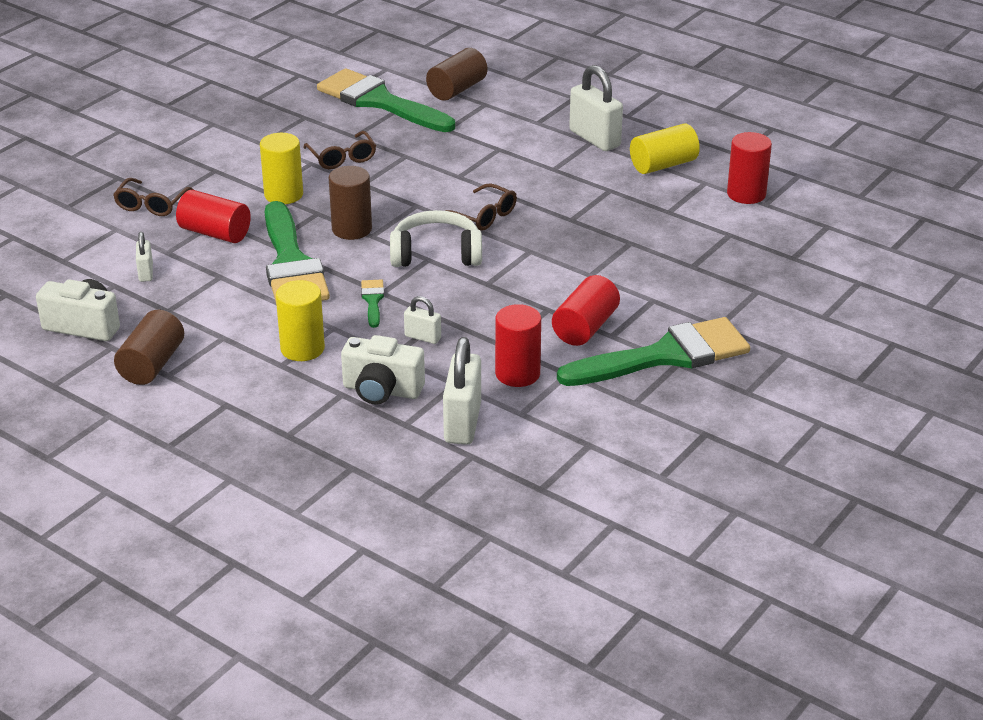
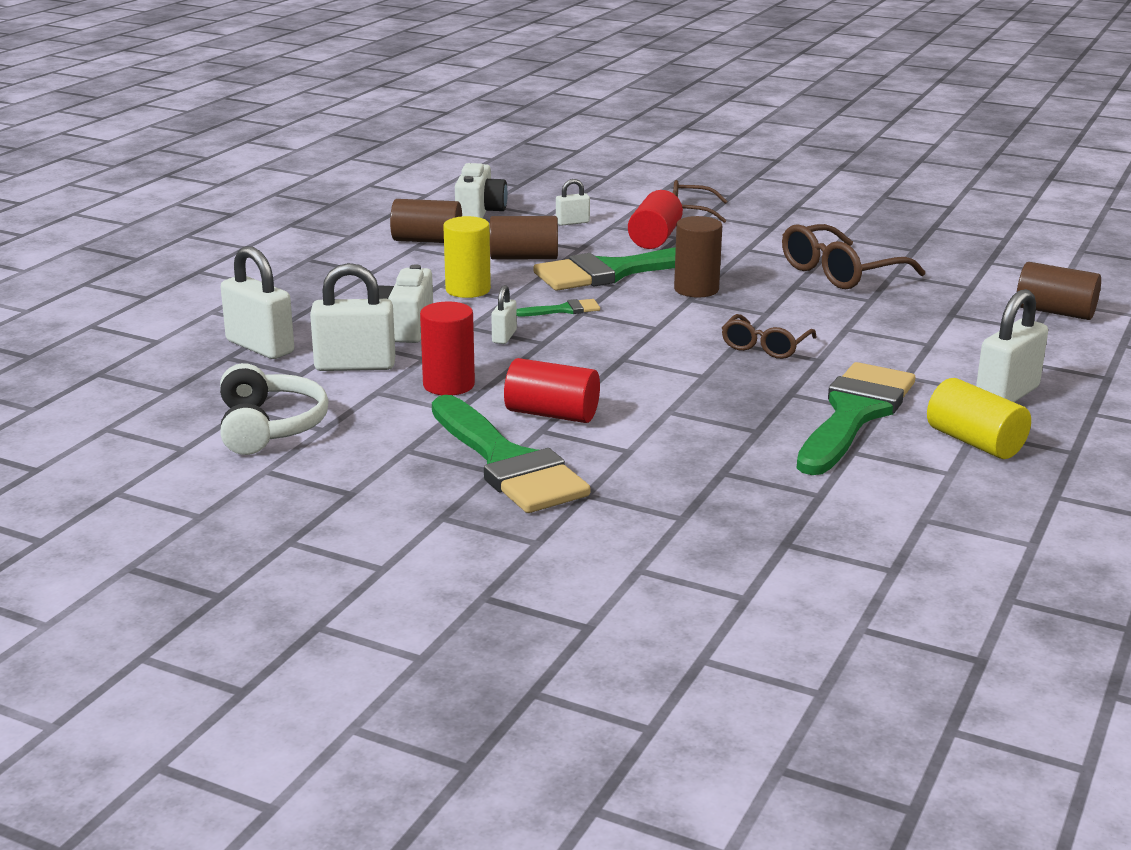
camera: 80 degrees right, 10 degrees down
yellow cylinder [260,133,303,204] -> none
brown glasses [303,131,376,169] -> brown glasses [782,224,925,289], size x1.60
green brush [317,68,455,132] -> green brush moved to [797,362,915,475]
white headphones [390,210,482,267] -> white headphones moved to [220,363,328,455]
red cylinder [727,132,772,204] -> none
none -> white padlock [221,246,294,359]
none -> brown cylinder [490,216,558,260]

